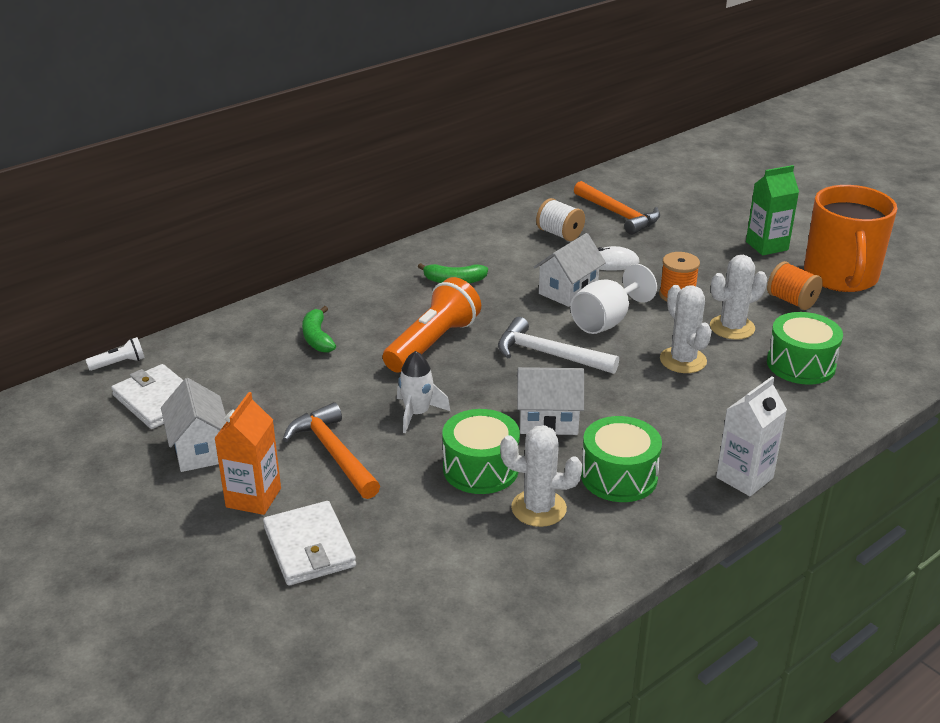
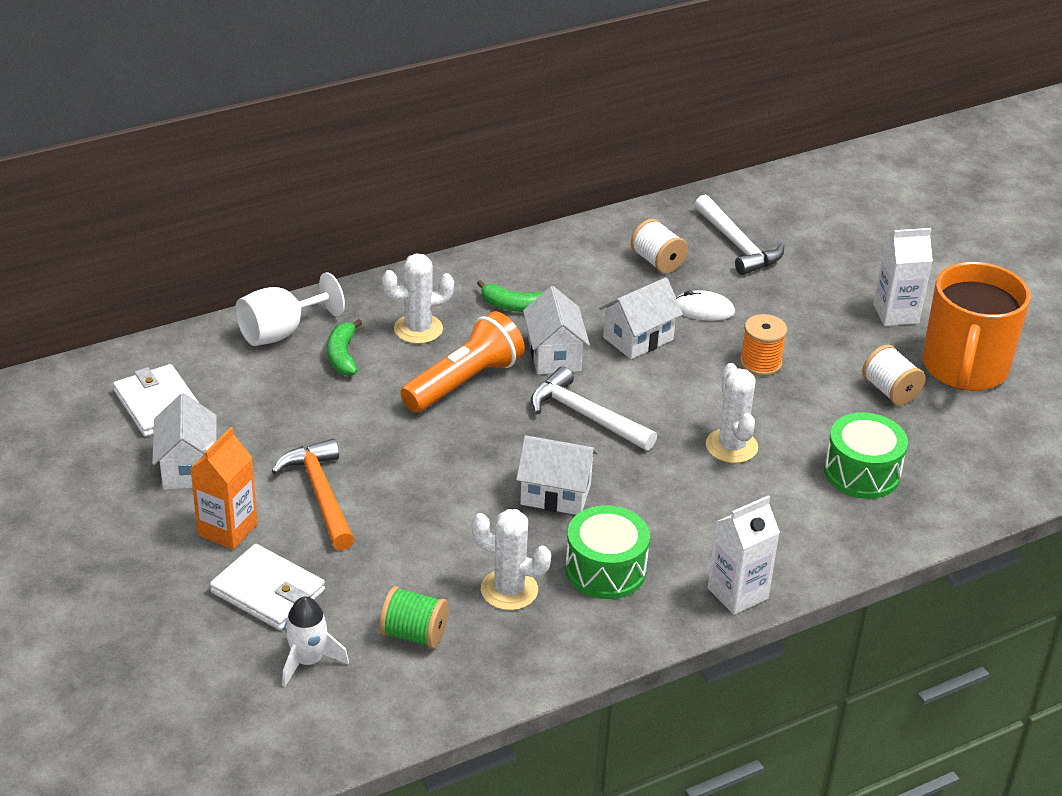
camera: 10 degrees right, 5 degrees up
white flashlight [86,337,145,371] -> none
white wallet [263,501,356,586] -> white wallet turned 45 degrees counterclockwise [210,544,325,630]
white rocket [397,351,450,433] -> white rocket moved to [282,596,349,687]
green drum [442,409,520,494] -> none
white goblet [570,264,657,334] -> white goblet moved to [235,272,345,346]
orange hammer [574,181,660,235] -> white hammer [694,195,784,275]
white cactus [710,255,767,340] -> white cactus moved to [382,253,454,344]
green carton [746,165,799,255] -> white carton [873,228,933,326]
orange spool [767,261,823,310] -> white spool [862,345,926,406]
none -> green spool [379,586,449,649]
none -> white house [523,286,590,374]

